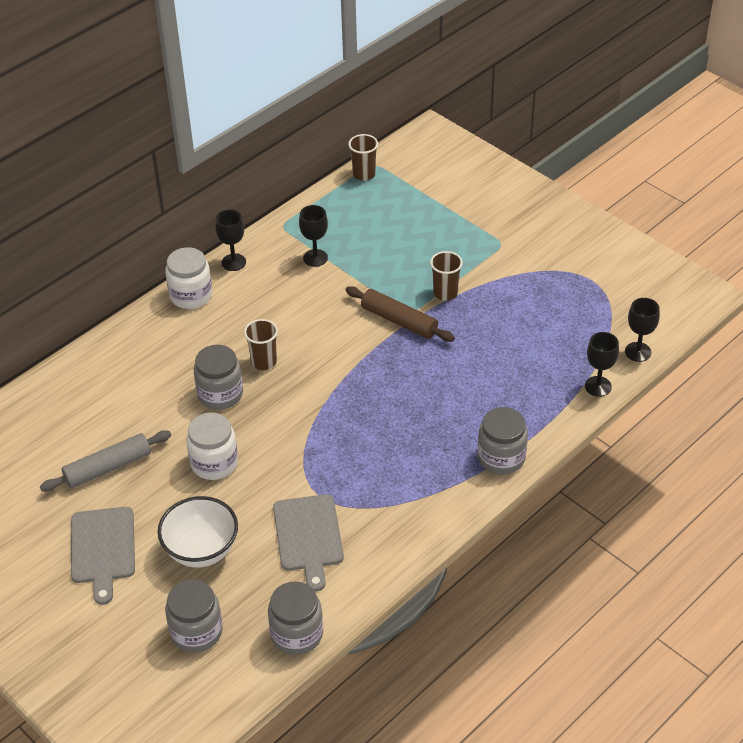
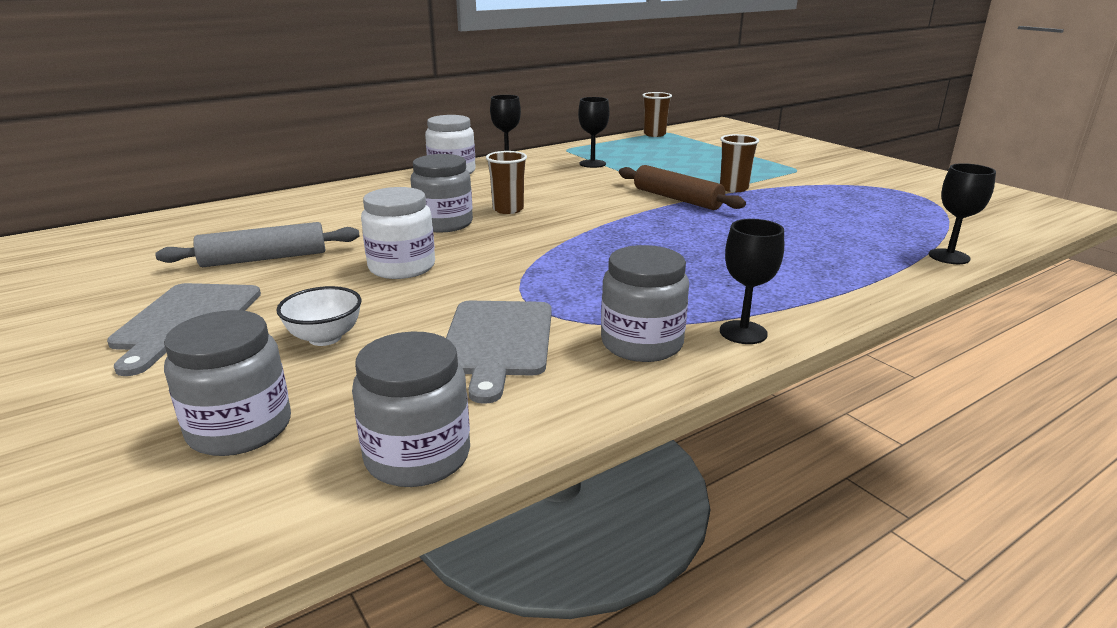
camera: 10 degrees right, 20 degrees down
white bowl [157,496,238,568] -> white bowl [276,286,362,346], size x0.63
grey jar [478,407,528,475] -> grey jar moved to [601,245,689,362]
black goblet [625,298,660,362] -> black goblet moved to [720,219,784,344]

